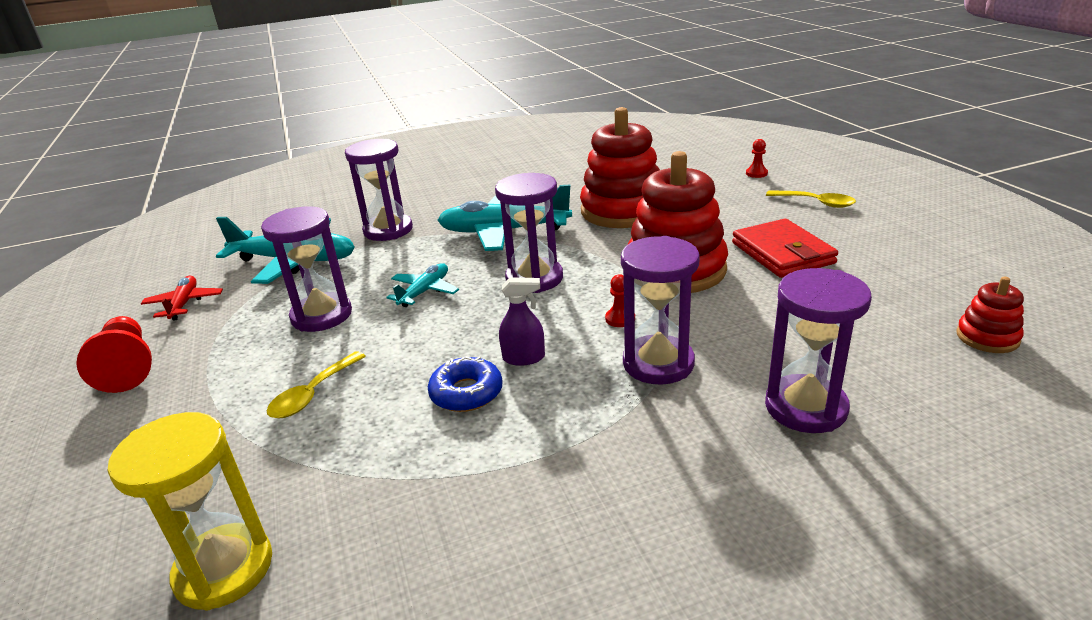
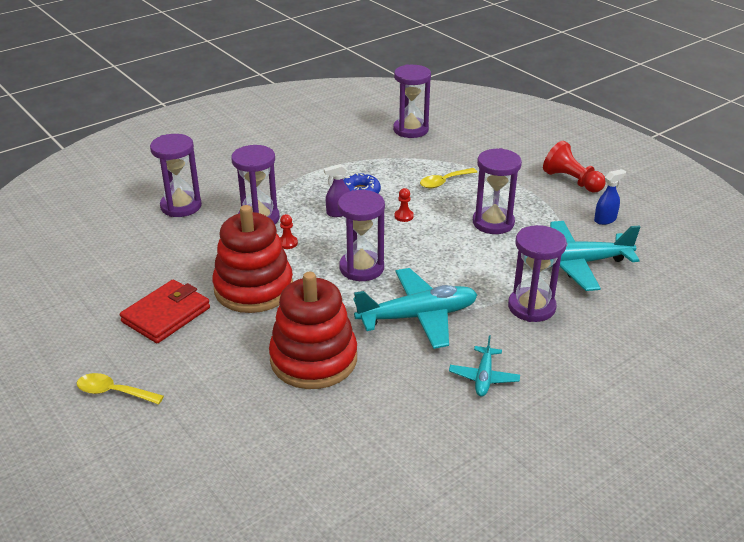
camera: 160 degrees right, 5 degrees up
yellow hourglass [108,412,272,611] -> purple hourglass [393,65,431,138]
red plane [141,276,223,321] -> blue spray bottle [594,169,626,225]
yellow spoon [267,351,366,419] -> yellow spoon turned 135 degrees counterclockwise [420,168,477,188]
turquoise plane [386,263,459,307] -> turquoise plane moved to [449,335,520,397]
red wallet [732,219,838,278] -> red wallet turned 75 degrees clockwise [120,280,210,343]
red pawn [746,139,768,178] -> red pawn moved to [394,188,414,222]
red stacking toy [956,277,1024,353] -> none

